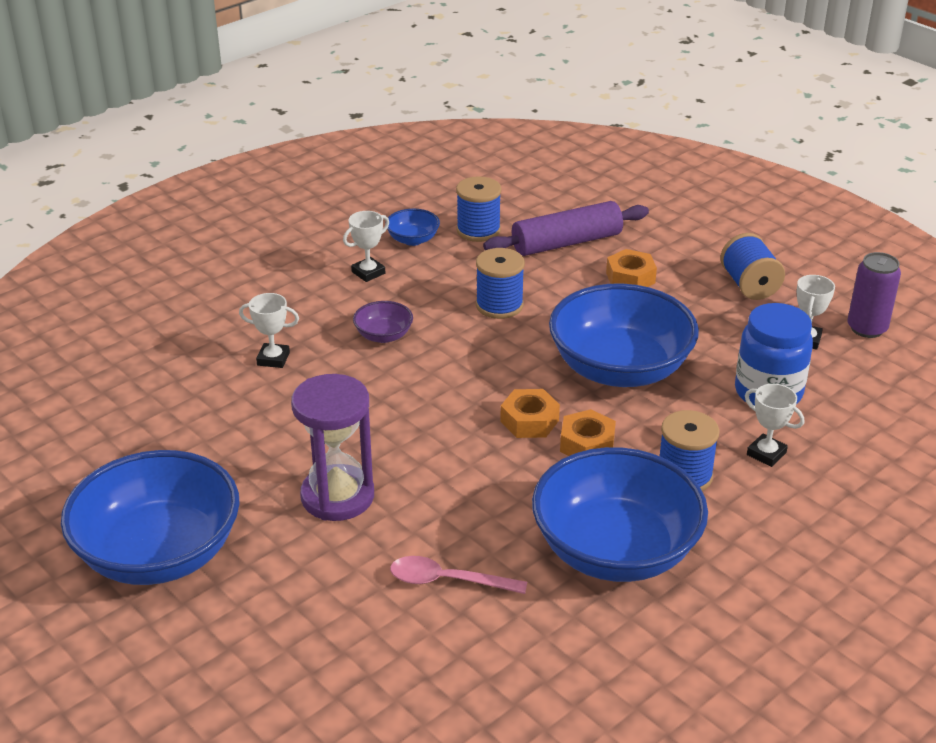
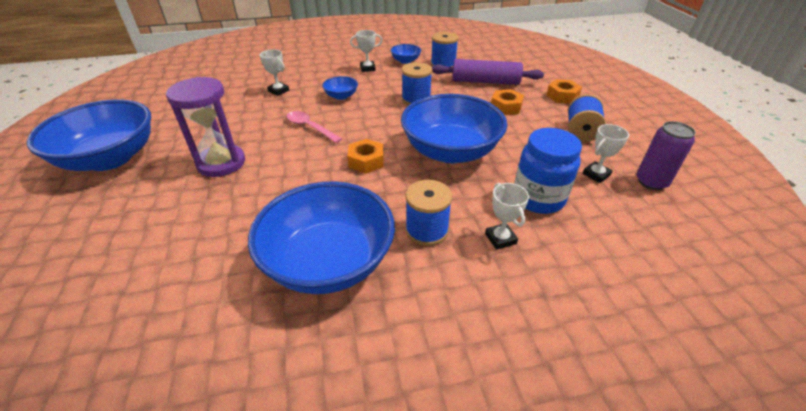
camera: 30 degrees right, 5 degrees up
purple bowl [353,301,413,343] -> blue bowl [322,76,358,100]
pink spoon [390,556,527,594] -> pink spoon moved to [287,111,342,143]
orange nut [560,409,616,456] -> orange nut moved to [546,79,582,104]

